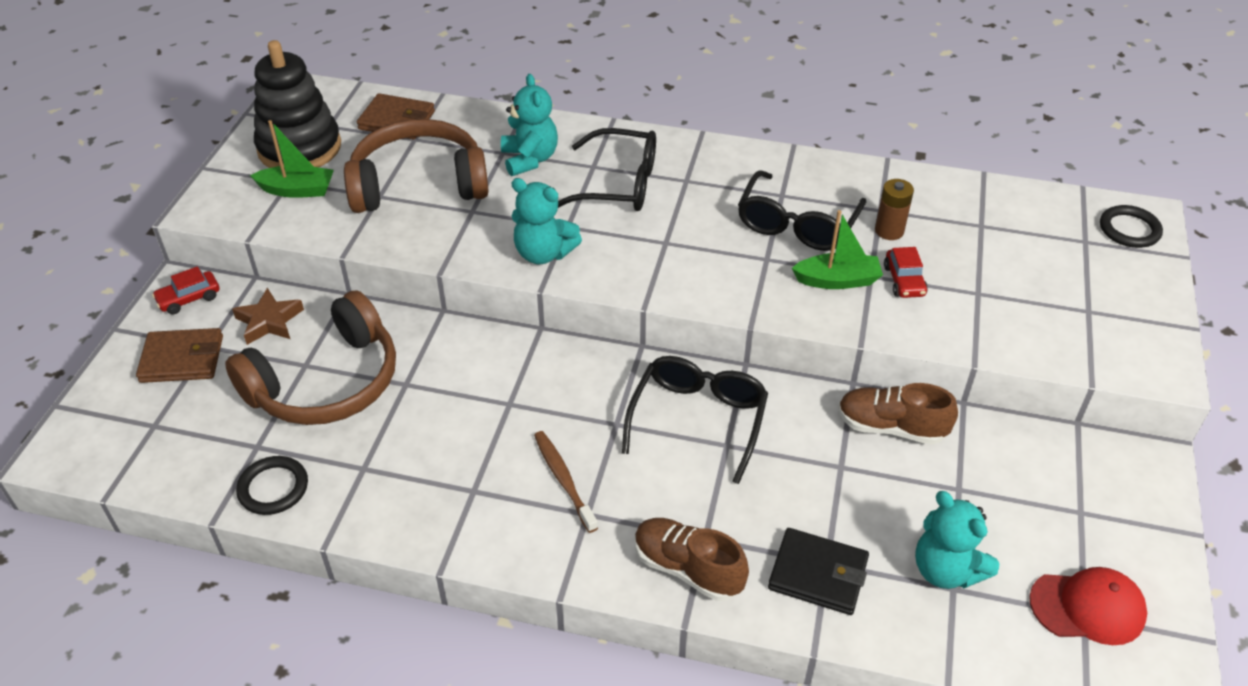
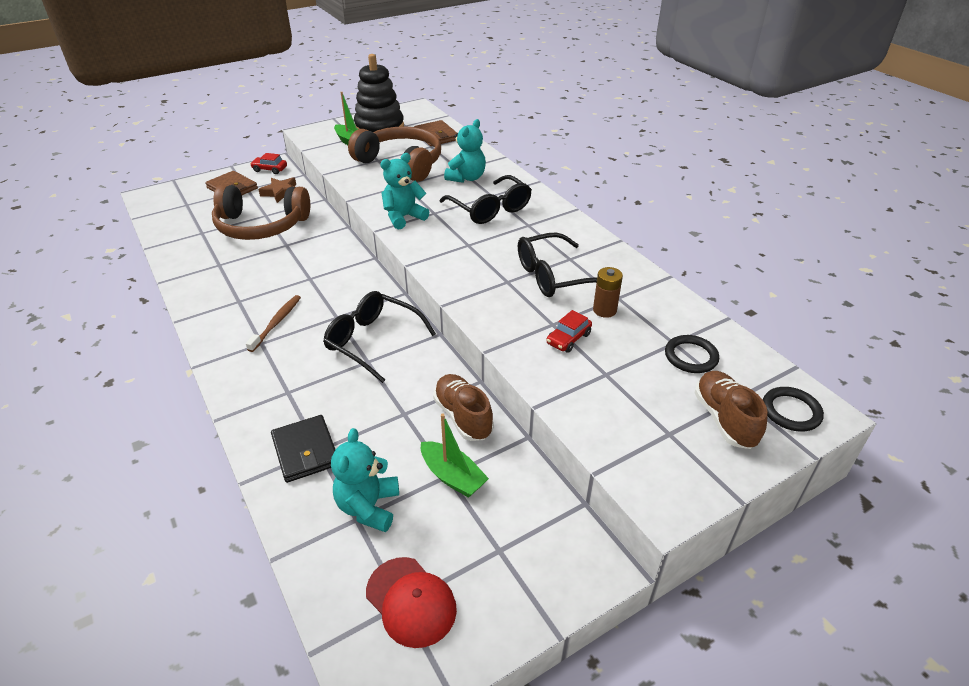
camera: 45 degrees right, 5 degrees down
black ring [236,456,308,515] -> black ring moved to [665,335,719,373]
turquoise teddy bear [511,178,582,264] -> turquoise teddy bear turned 75 degrees clockwise [380,153,429,229]
black glasses [622,356,768,484] -> black glasses turned 120 degrees counterclockwise [323,291,436,383]
brown shoe [635,518,749,601] -> brown shoe moved to [694,371,767,449]
green boat [792,210,883,289] -> green boat moved to [421,414,489,498]

